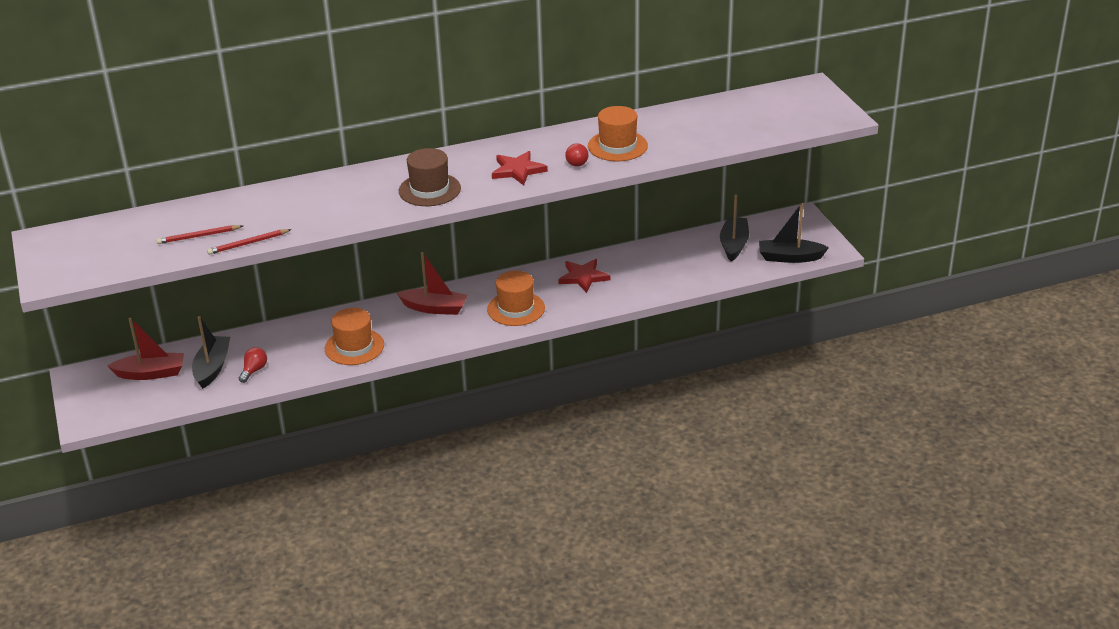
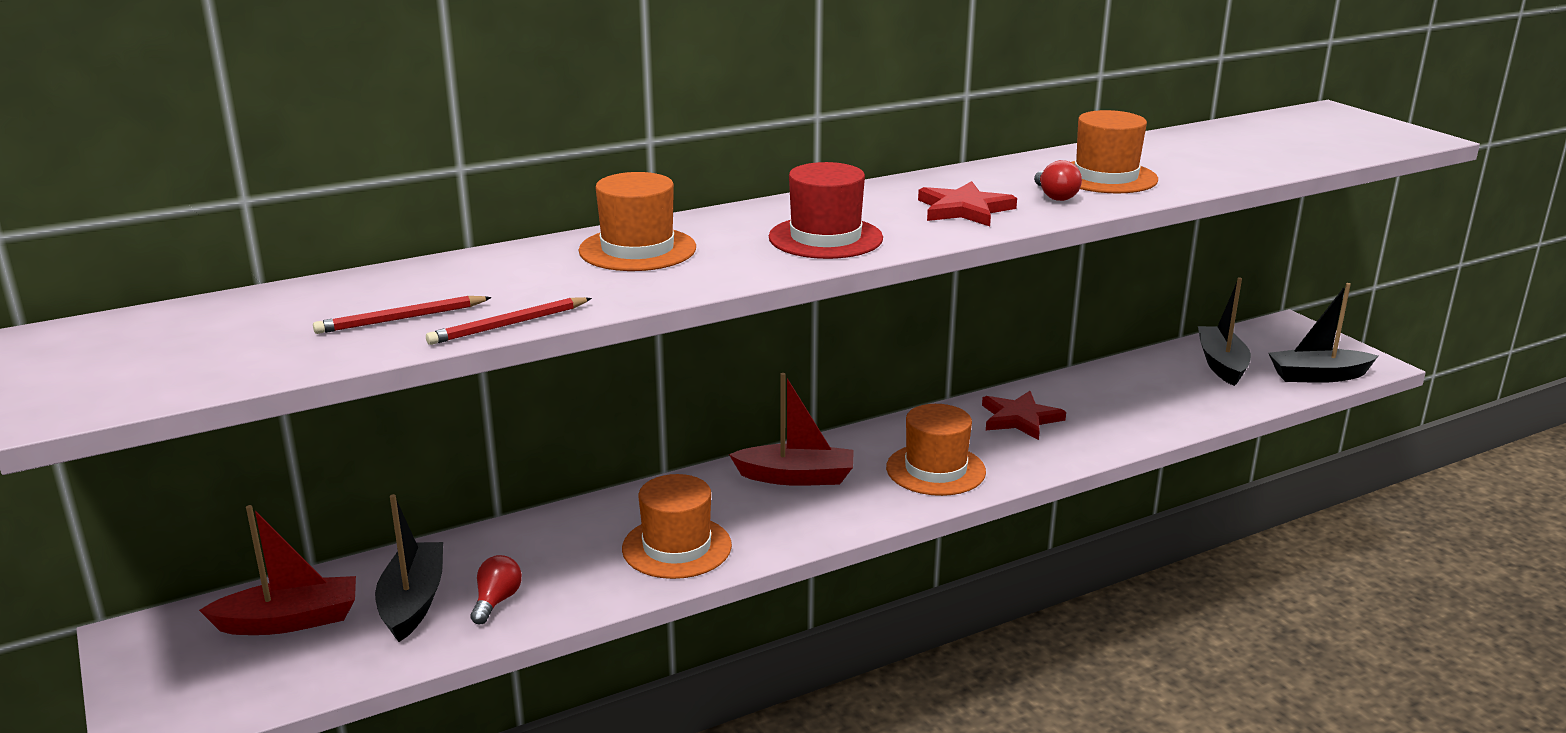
camera: 10 degrees left, 10 degrees down
brown hat [399,148,461,206] -> red hat [769,162,883,259]
none -> orange hat [579,172,696,271]

